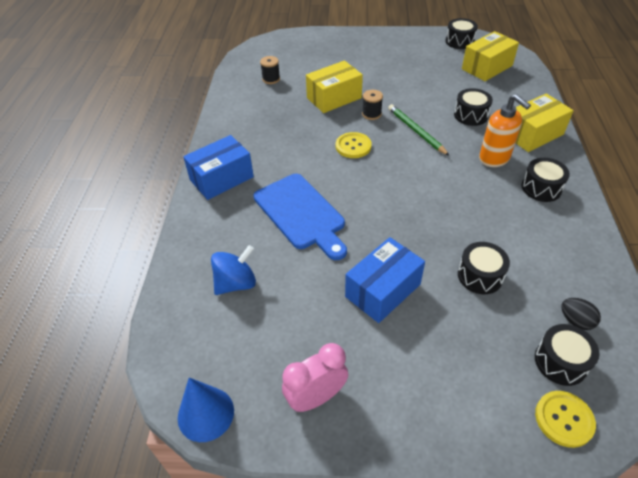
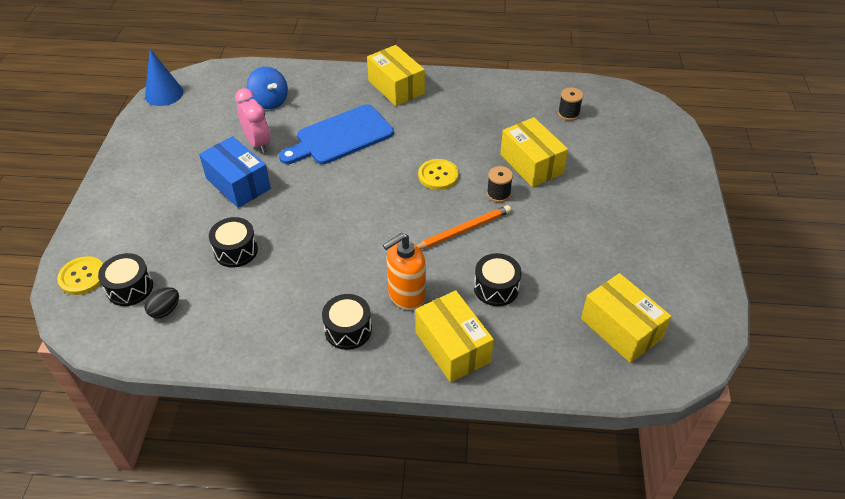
camera: 90 degrees right, 0 degrees up
blue box [183,135,254,200] -> yellow box [367,45,425,106]
pink clock [282,343,348,412] -> pink clock moved to [235,88,270,153]
green pencil [388,104,450,156] -> orange pencil [416,205,511,249]
black drum [445,18,478,49] -> none

